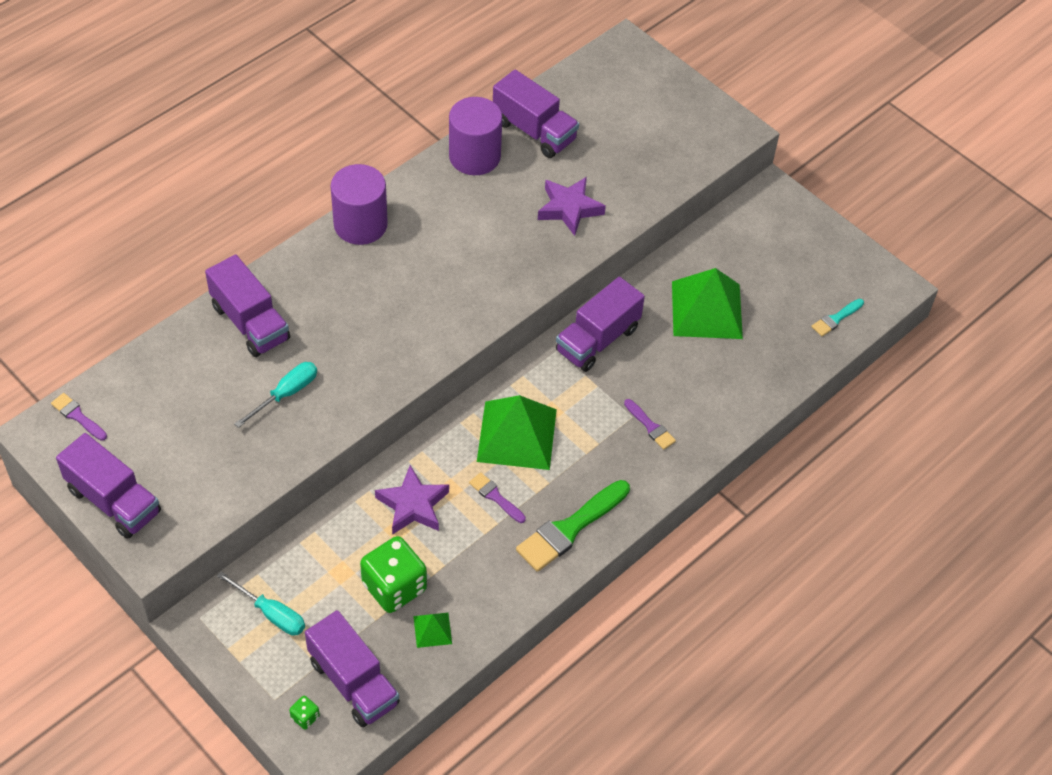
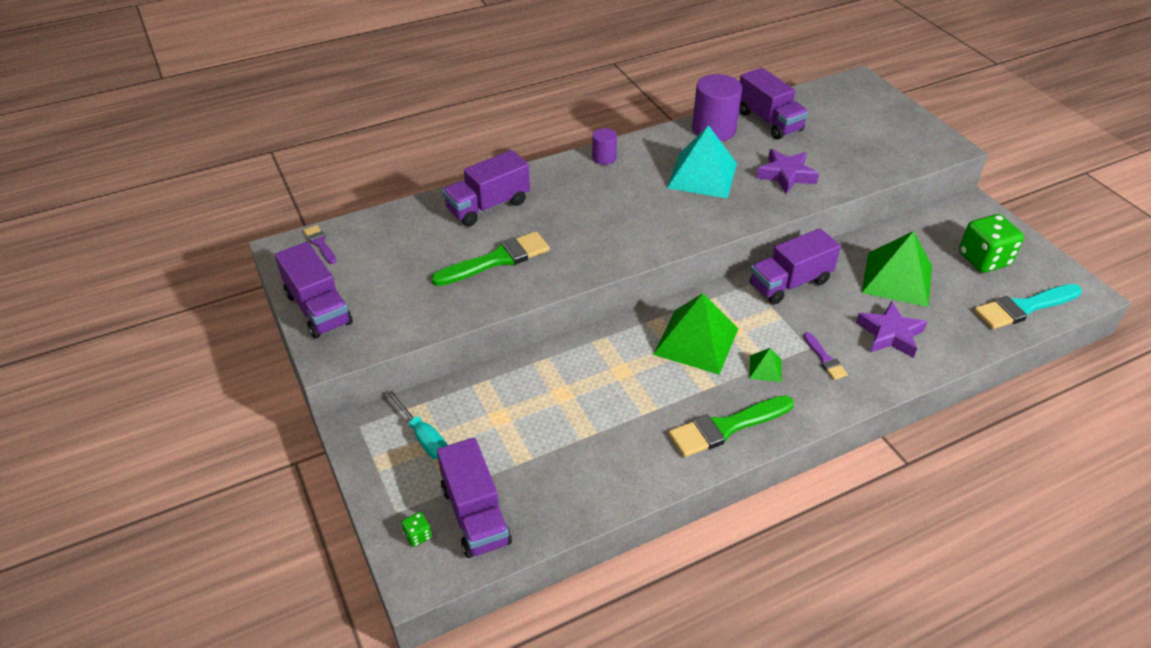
camera: 20 degrees right, 10 degrees down
purple truck [205,254,290,357] -> purple truck turned 75 degrees clockwise [442,150,530,226]
turquoise screwdriver [234,362,317,428] -> green brush [431,231,550,286]
purple cylinder [331,164,388,245] -> purple cylinder [592,128,617,165], size x0.53
green dice [360,536,427,613] -> green dice moved to [959,214,1024,273]
purple star [375,465,449,535] -> purple star moved to [856,301,927,358]
green pyramid [413,613,452,648] -> green pyramid moved to [749,348,782,382]
purple brush [469,472,526,523] -> none
turquoise brush [811,299,864,336] -> turquoise brush [974,284,1082,329], size x1.94
none -> turquoise pyramid [667,125,737,199]

